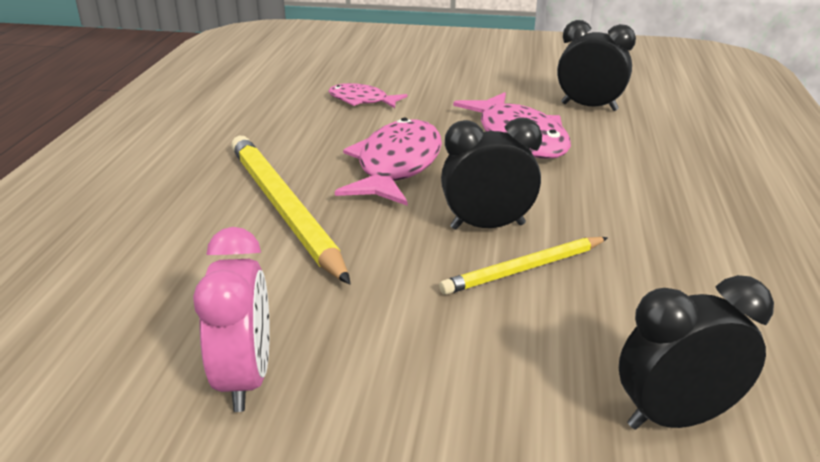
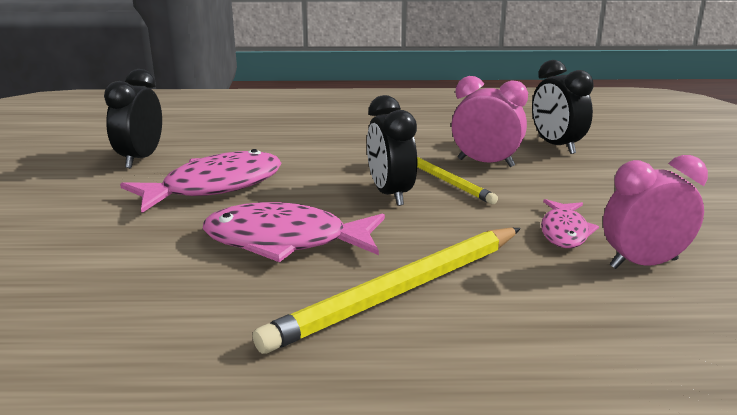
camera: 100 degrees left, 5 degrees down
pink fish [329,83,408,108] -> pink fish moved to [541,199,599,248]
none -> pink clock [451,76,528,167]

